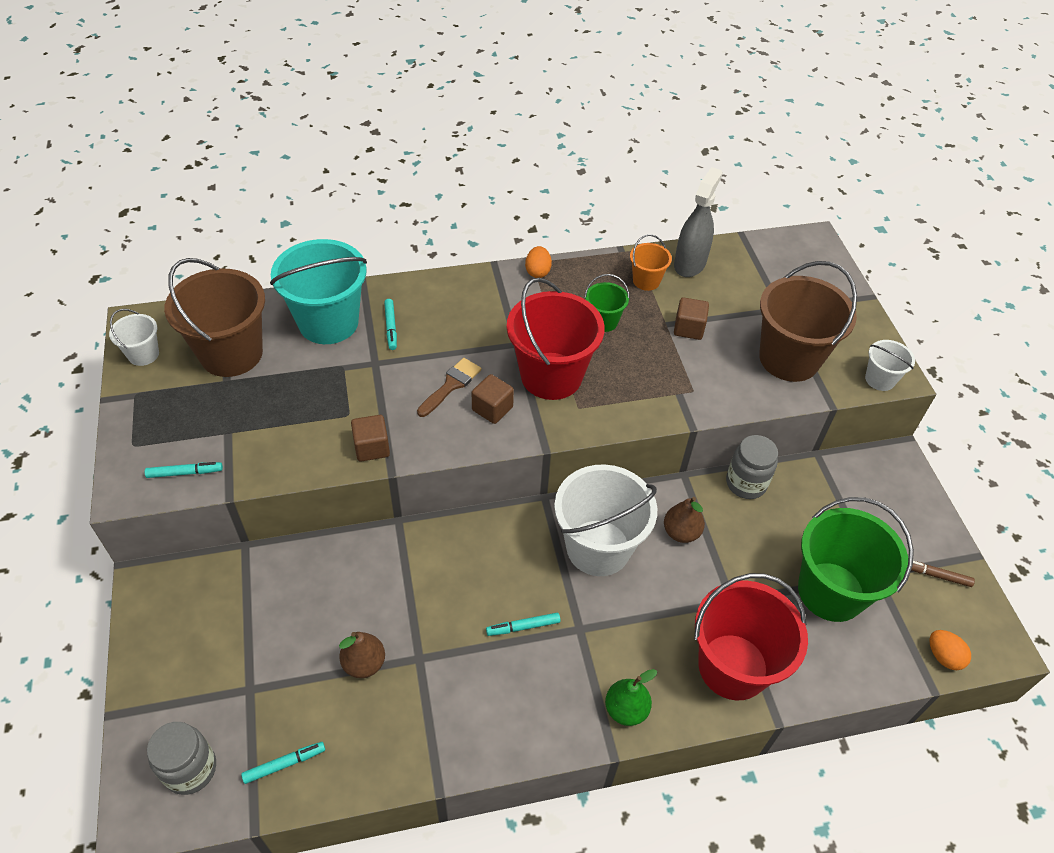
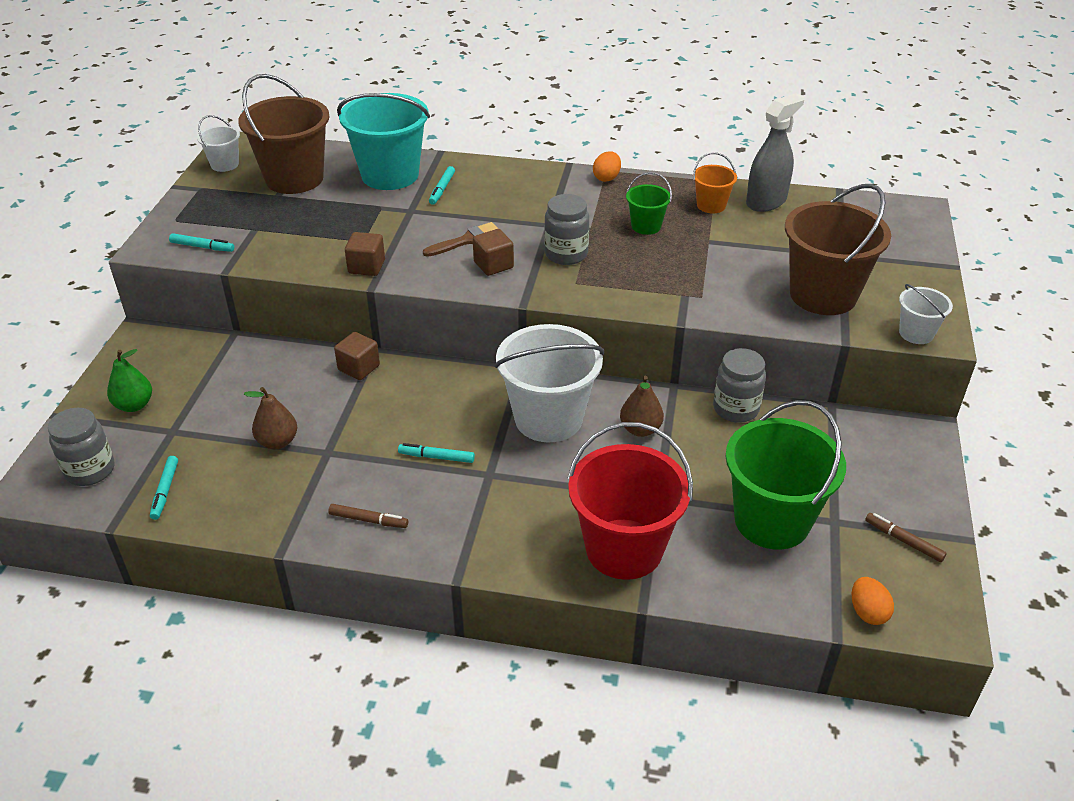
camera: 25 degrees right, 10 degrees down
turquoise marker [241,742,325,784] -> turquoise marker turned 90 degrees clockwise [150,456,178,520]
red bucket [507,278,605,400] -> grey jar [544,194,589,265]
green pear [605,669,657,726] -> green pear moved to [107,349,152,412]
brown cube [674,297,709,340] -> brown cube moved to [334,332,380,380]
none -> brown marker [328,504,408,528]

